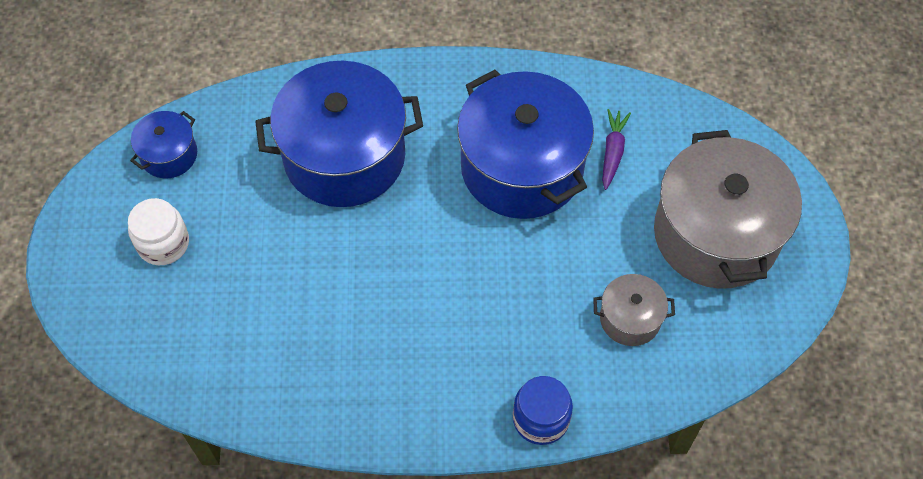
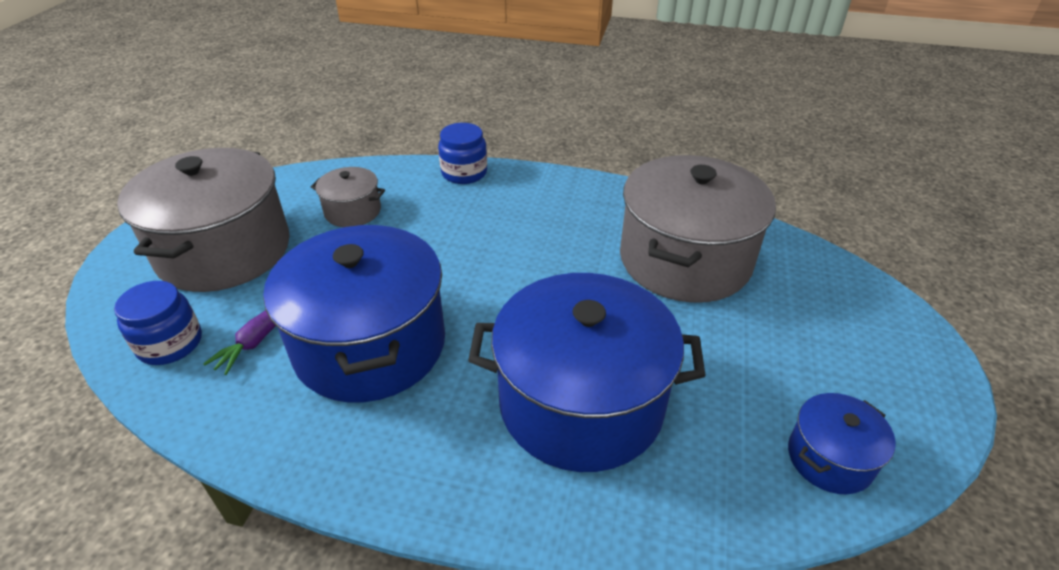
camera: 165 degrees left, 20 degrees down
white jar [128,198,189,265] -> none
none -> blue jar [114,281,202,365]
none -> grey pot [620,155,776,303]

